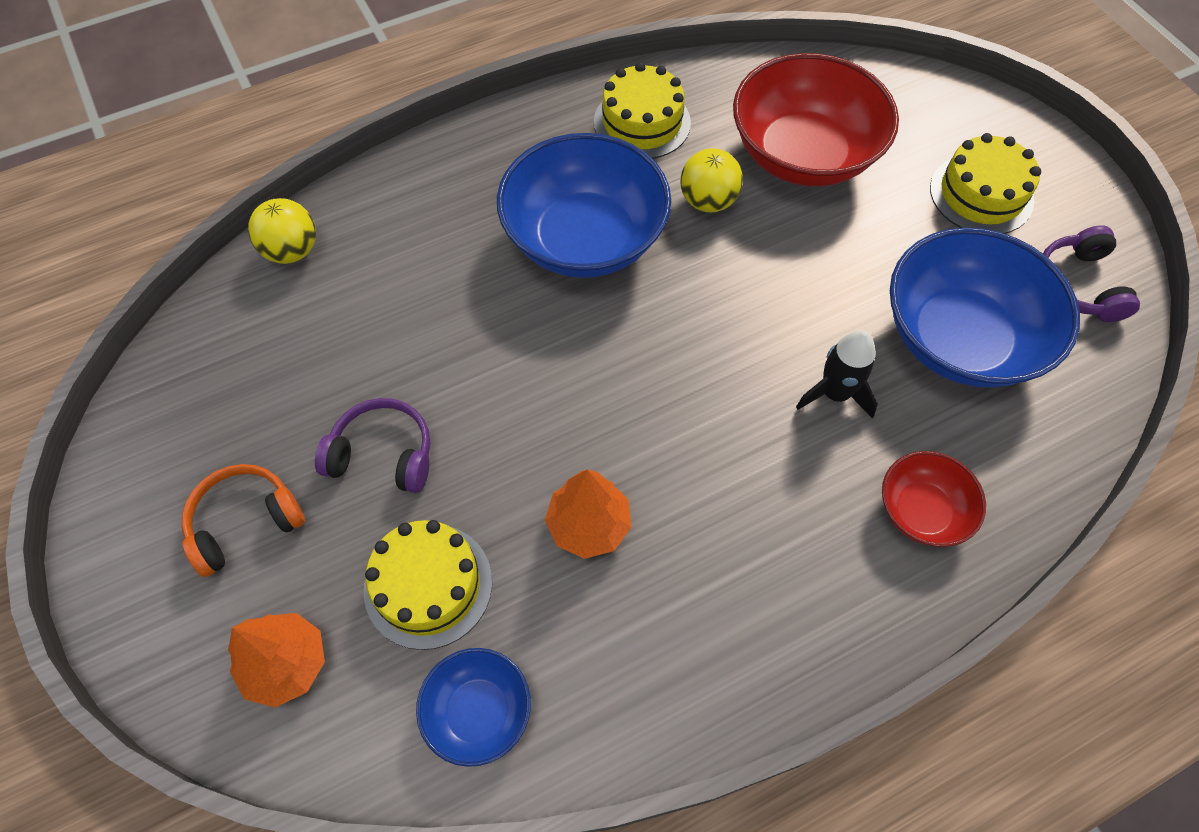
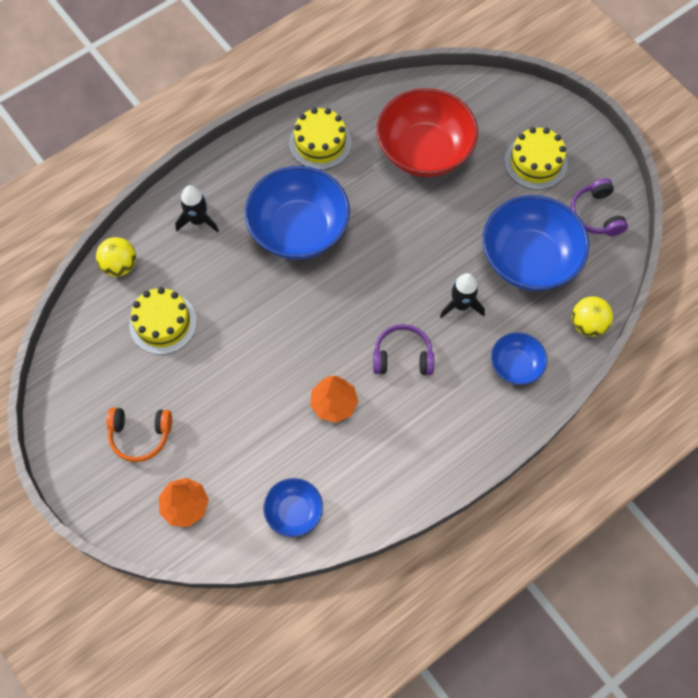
camera: 10 degrees left, 5 degrees up
orange headphones [182,464,305,577] -> orange headphones turned 135 degrees counterclockwise [106,407,172,462]
purple headphones [315,398,430,493] -> purple headphones moved to [373,324,434,375]
yellow cake [364,520,492,650] -> yellow cake moved to [129,287,197,355]
yellow ball [680,148,743,213] -> yellow ball moved to [571,296,613,337]
red bowl [882,451,986,547] -> blue bowl [491,332,547,385]
none -> black rocket [175,185,219,232]

